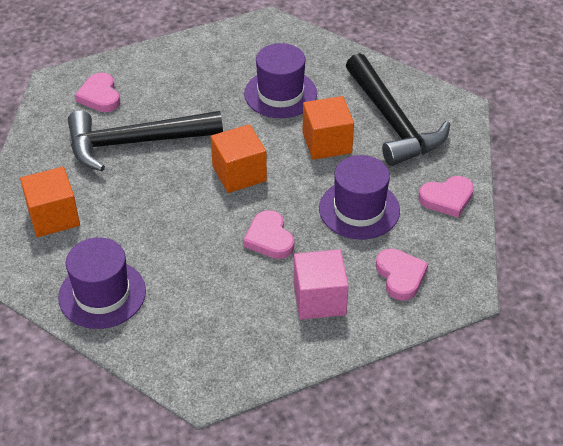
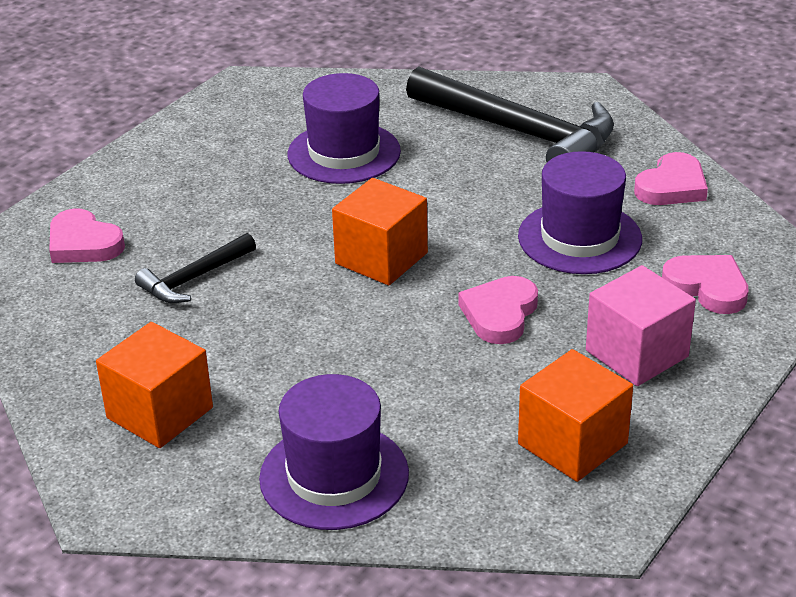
camera: 30 degrees left, 10 degrees down
black hammer [68,110,223,171] -> black hammer [135,233,256,303], size x0.50
pink heart [243,210,294,259] -> pink heart turned 75 degrees clockwise [458,276,538,344]
orange cube [302,96,354,160] -> orange cube moved to [518,349,633,482]

